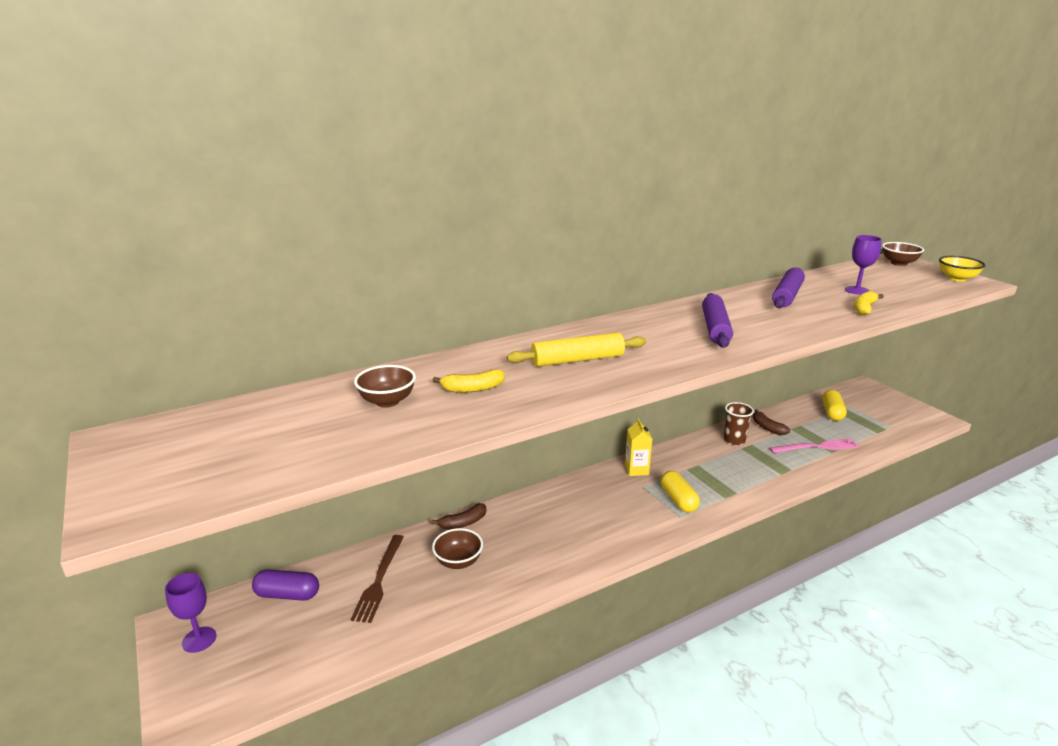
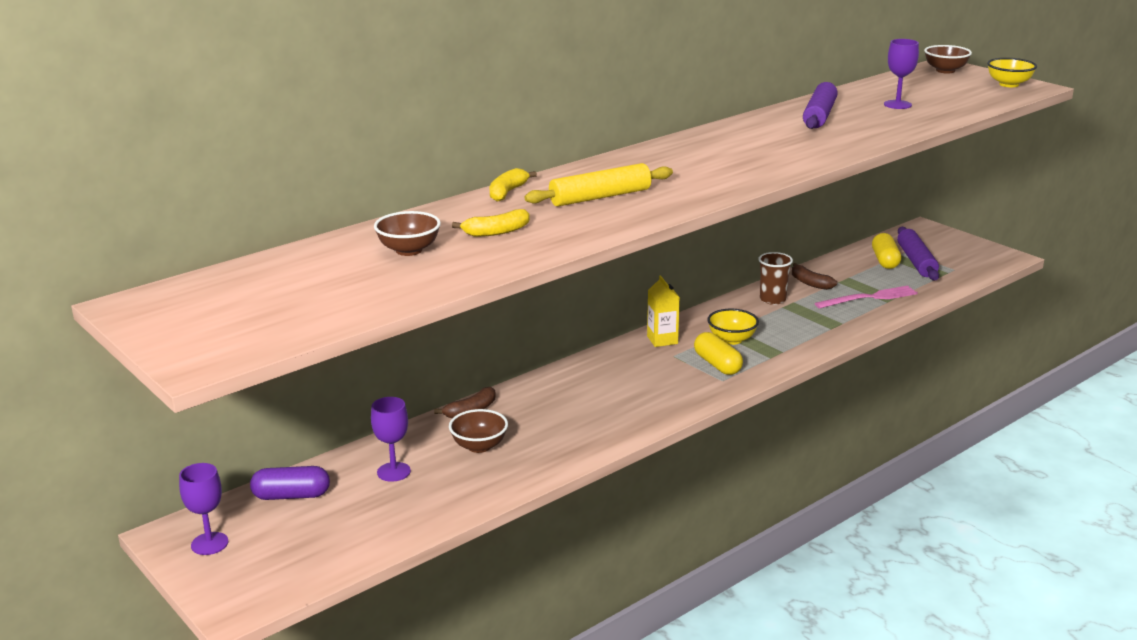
camera: 10 degrees left, 0 degrees up
brown fork [350,535,404,623] -> purple goblet [371,397,411,482]
purple rolling pin [702,293,733,348] -> purple rolling pin moved to [897,227,939,280]
yellow banana [854,291,884,315] -> yellow banana moved to [490,168,537,202]
none -> yellow bowl [707,309,759,345]

